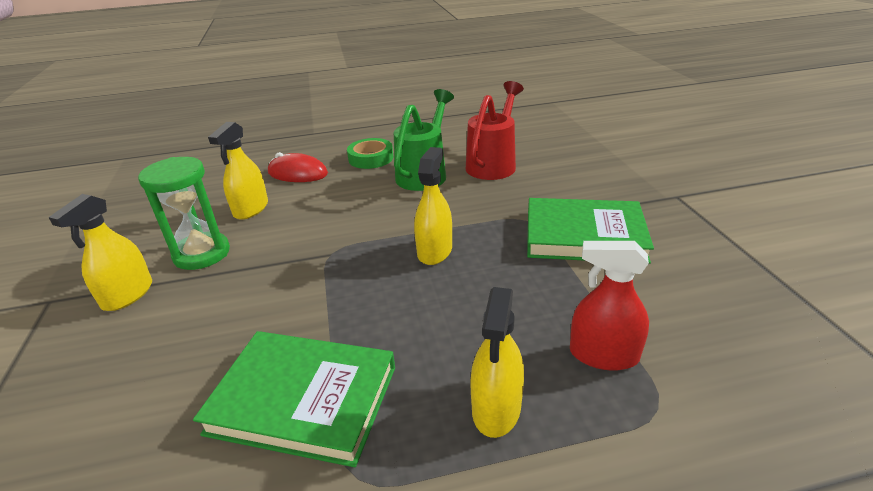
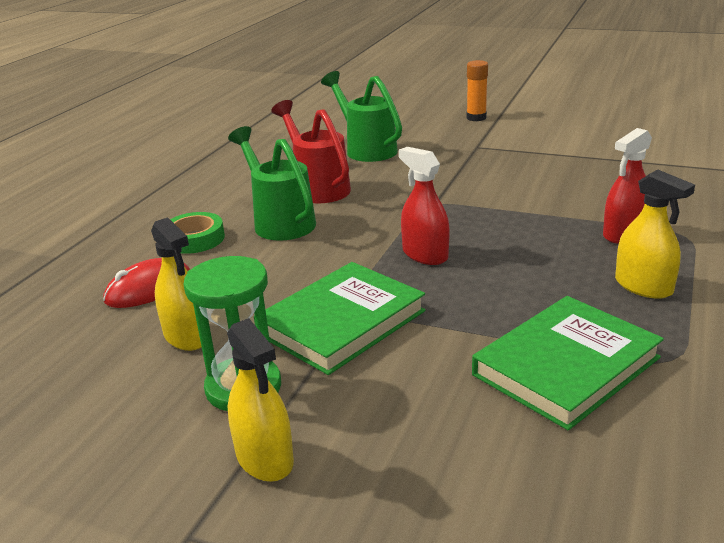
camera: 55 degrees left, 5 degrees down
yellow spray bottle [414,147,452,265] -> red spray bottle [399,147,450,265]
green book [527,198,654,264] -> green book moved to [254,262,426,375]
none -> green watering can [321,71,402,162]
none -> orange glue stick [467,60,488,121]

